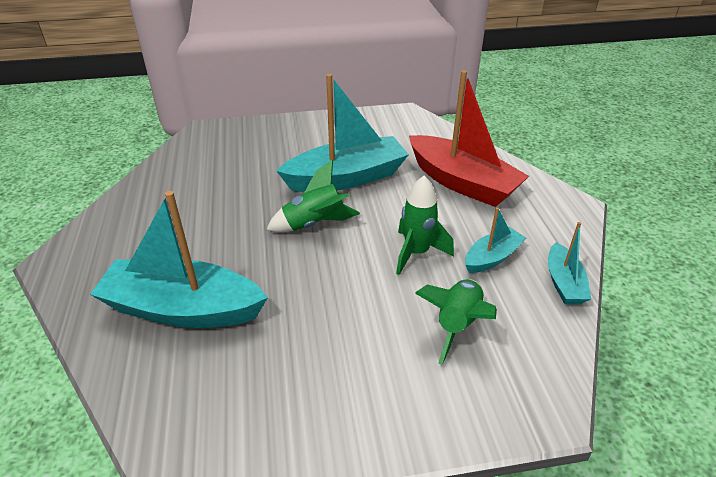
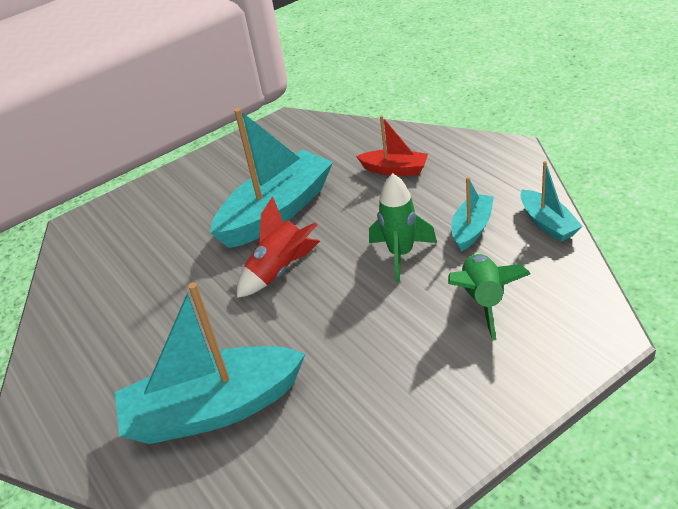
camera: 20 degrees left, 0 degrees up
green rocket [266,160,360,233] -> red rocket [237,196,320,298]
red boat [409,70,529,207] -> red boat [356,115,428,176], size x0.51

